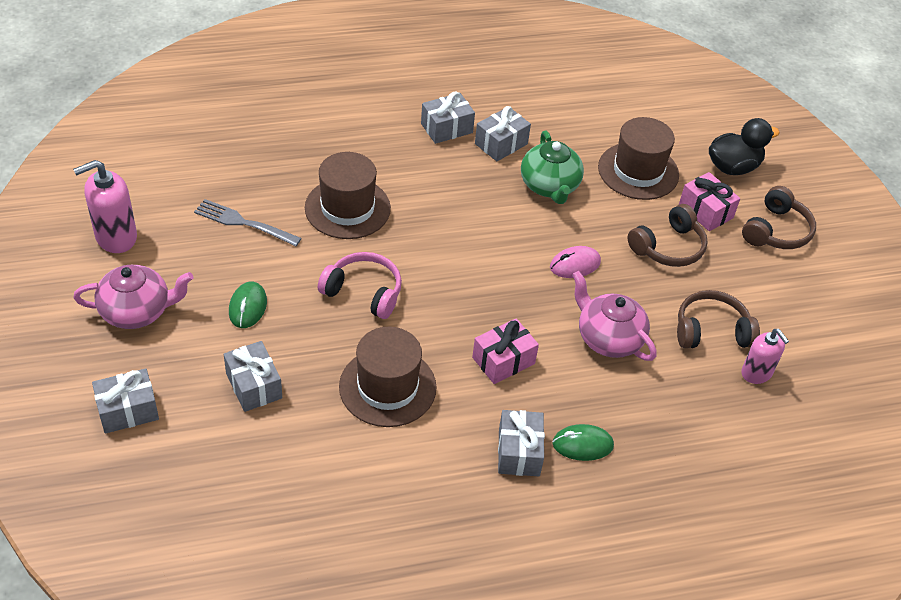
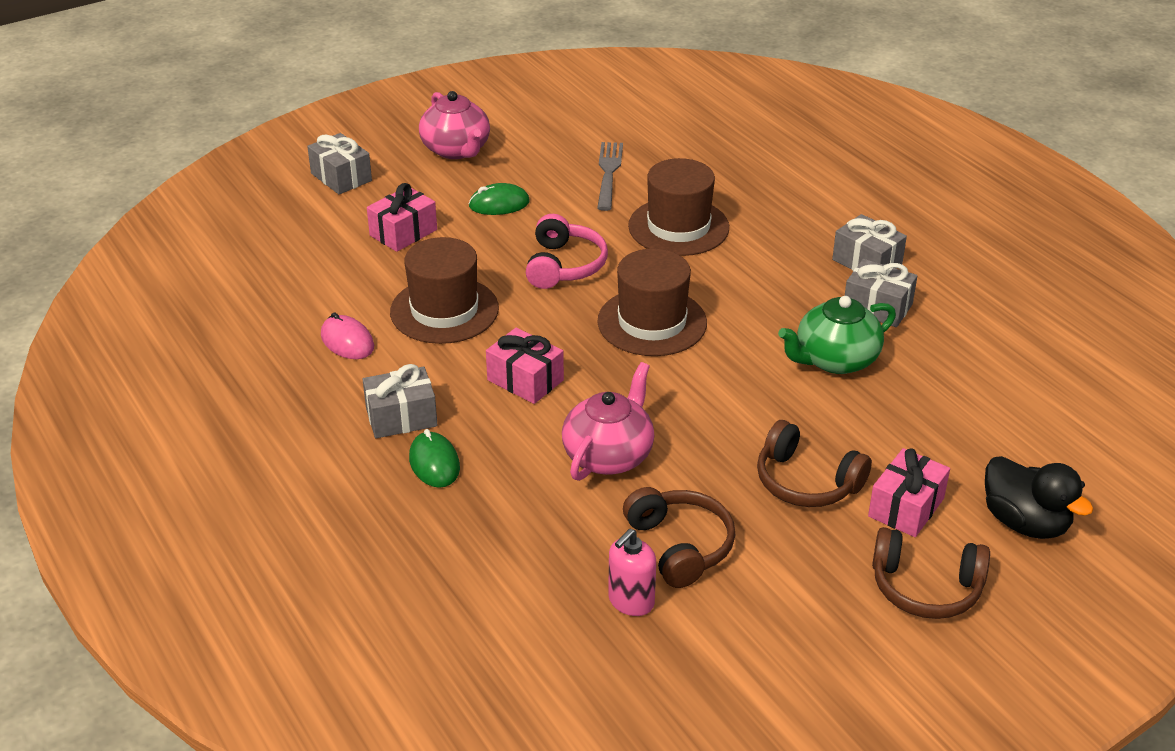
camera: 75 degrees right, 10 degrees down
pink soap dispenser [73,160,137,253] -> none
grey gift [224,341,282,412] -> pink gift [367,183,437,252]
pink mouse [550,246,601,278] -> pink mouse moved to [321,312,374,359]
brown hat [598,117,679,200] -> brown hat moved to [597,249,707,356]

